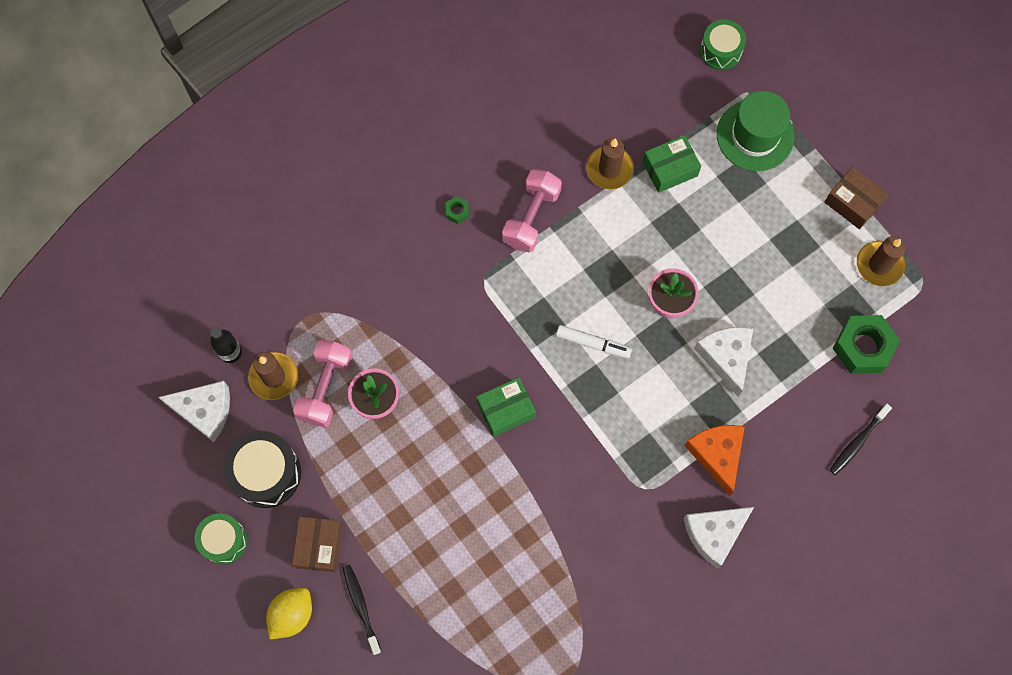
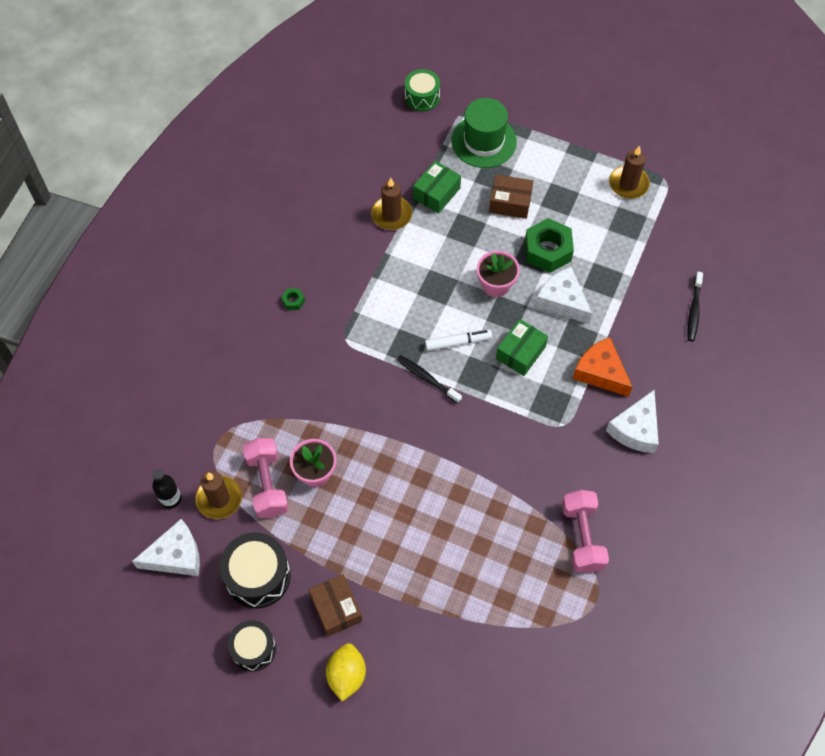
camera: 30 degrees left, 10 degrees down
green drum [194,513,247,564] -> black drum [228,620,276,672]
black toothbrush [342,565,381,655] -> black toothbrush moved to [396,355,462,403]
green box [477,377,536,437] -> green box moved to [496,319,548,376]
pink dumbbell [502,169,562,252] -> pink dumbbell moved to [562,490,609,573]
brown box [824,167,889,229] -> brown box moved to [489,174,533,219]
green nut [833,315,900,374] -> green nut moved to [525,218,574,273]

